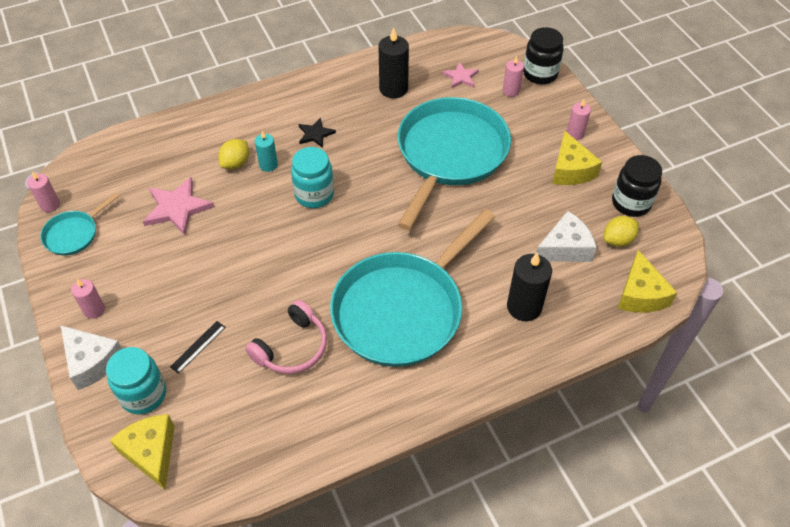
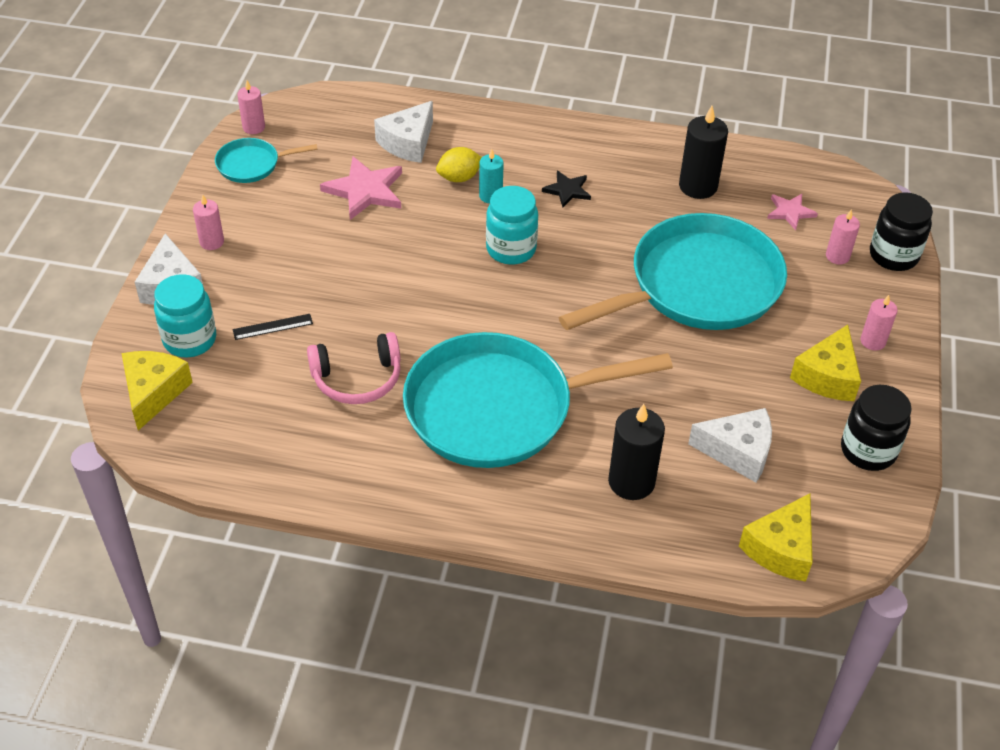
camera: 35 degrees right, 5 degrees down
yellow lemon [604,216,639,247] -> none
none -> white cheese [374,101,433,163]

